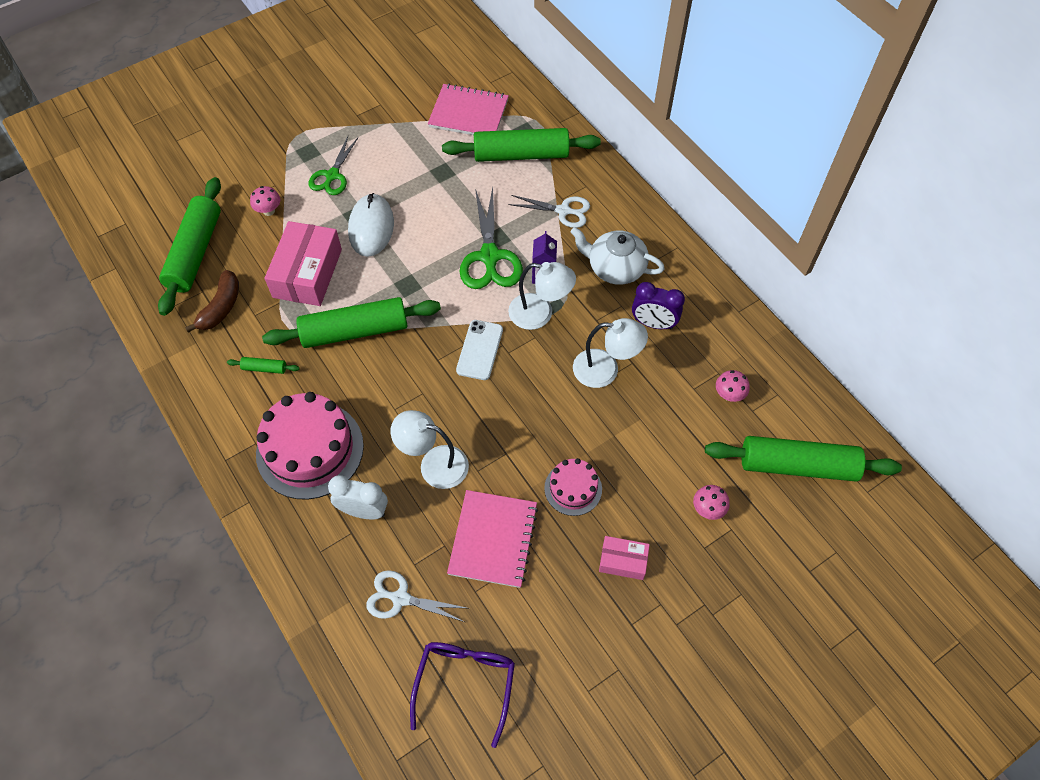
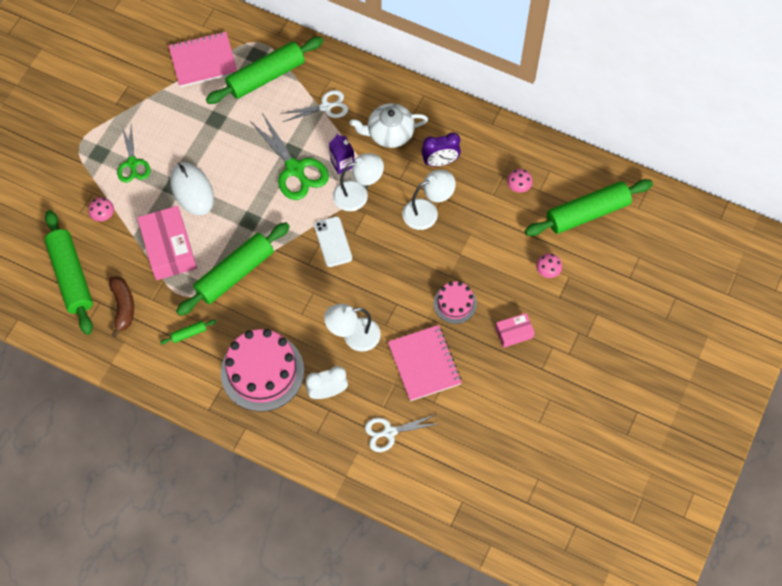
camera: 30 degrees left, 5 degrees up
purple glasses [410,642,515,748] -> none

